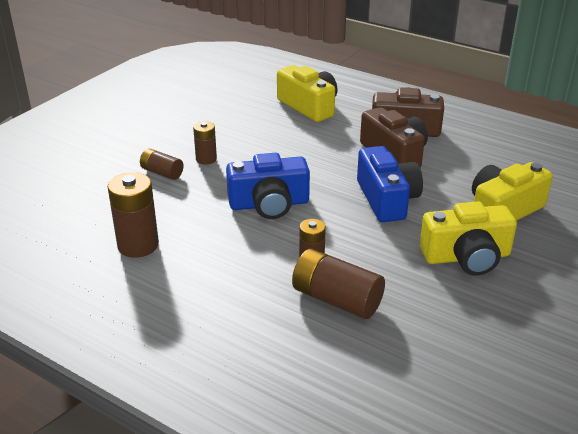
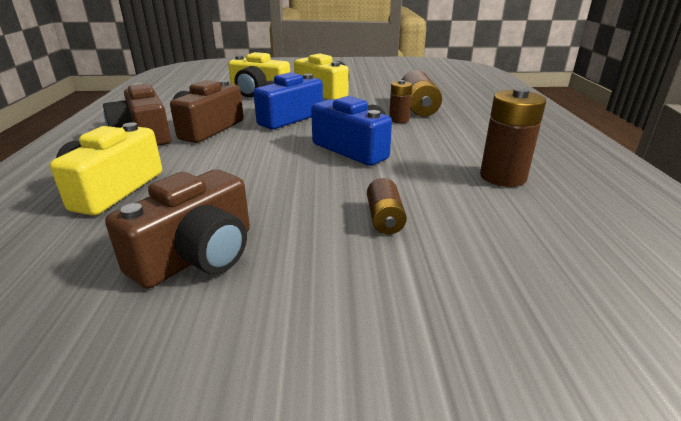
camera: 125 degrees left, 5 degrees down
brown battery [193,121,217,165] -> none
none -> brown camera [105,169,250,289]

